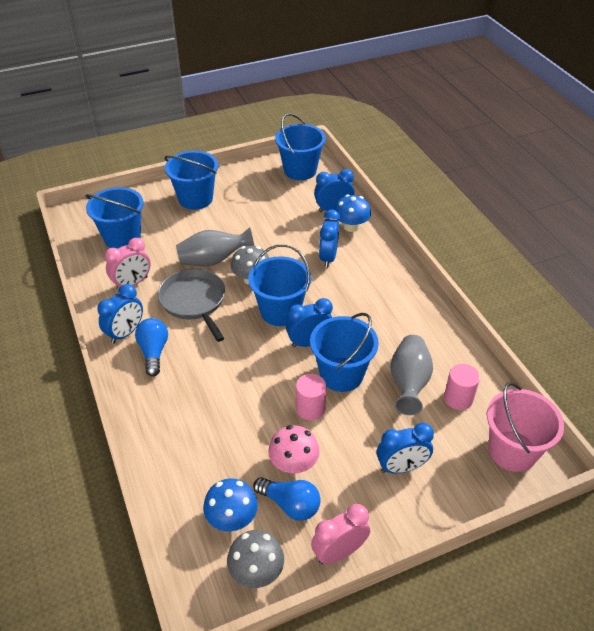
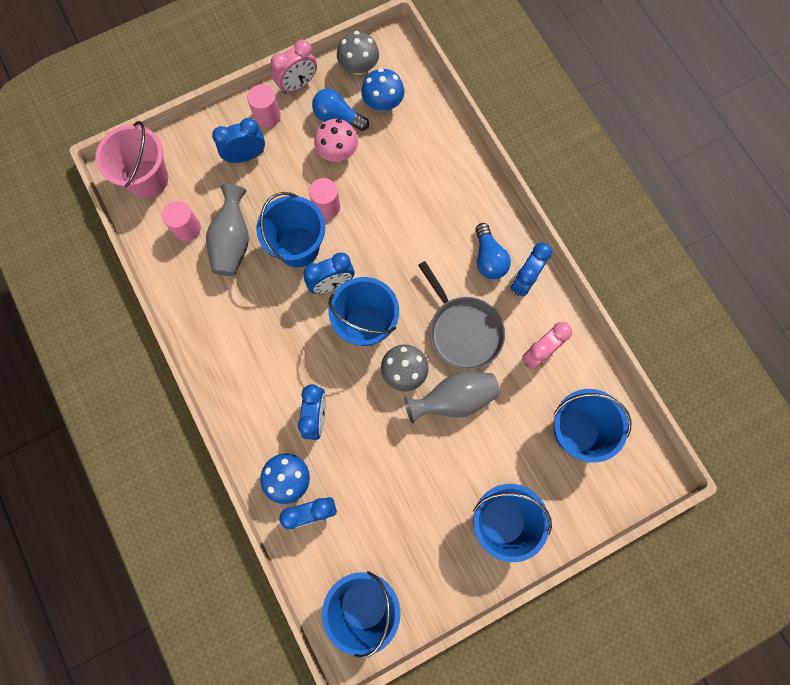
camera: 175 degrees right, 30 degrees up
none -> pink cylinder [247,84,281,128]

